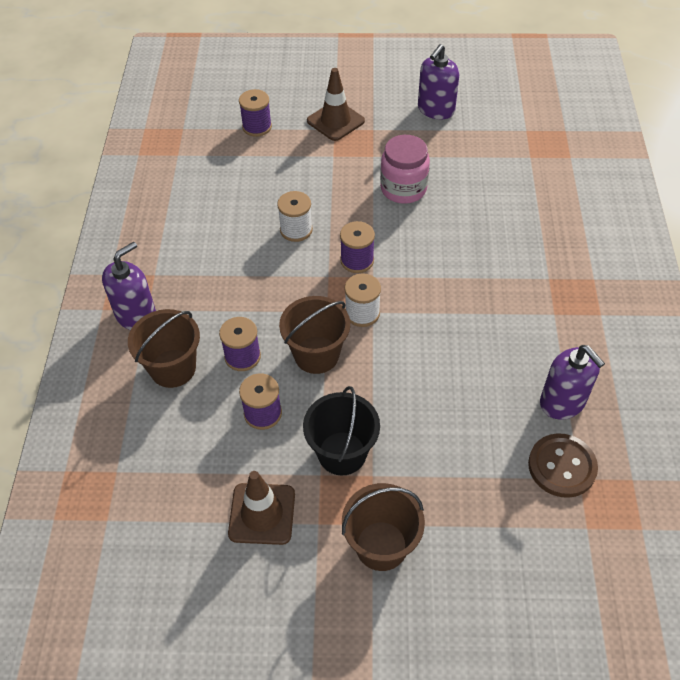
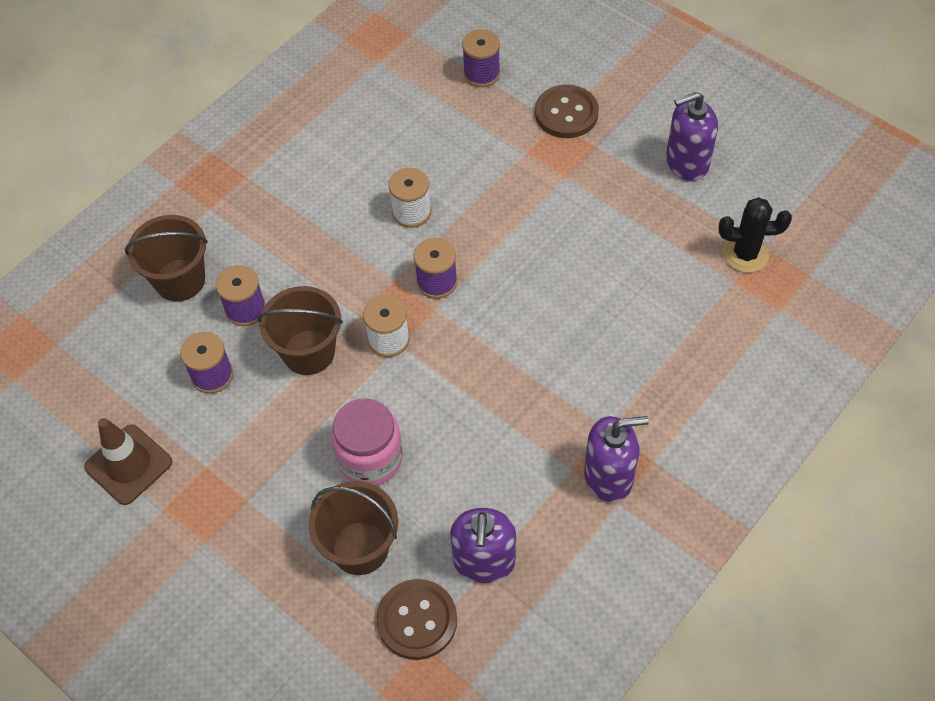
camera: 40 degrees right, 5 degrees up
purple soap dispenser [102,242,156,330] -> purple soap dispenser moved to [584,416,649,502]
black bucket [303,386,380,475] -> none
brown traffic cone [307,68,365,141] -> brown button [535,85,599,138]
brown bucket [342,483,425,571] -> brown bucket moved to [308,481,398,575]
pink jar [380,135,430,204] -> pink jar moved to [331,398,403,486]
none -> black cactus [719,197,792,273]

